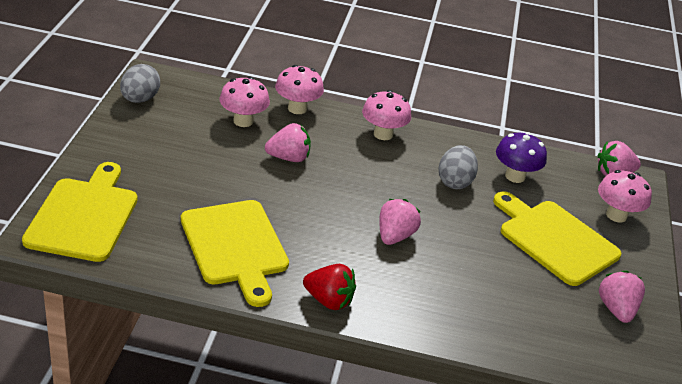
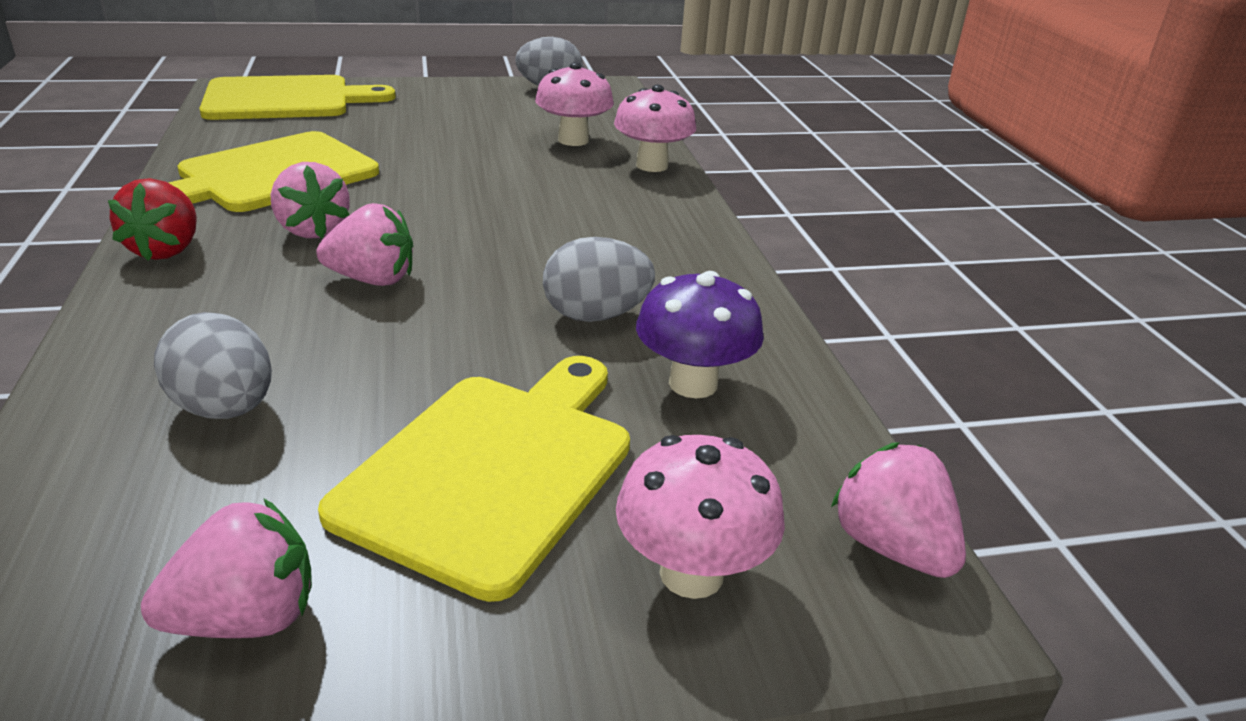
camera: 70 degrees right, 5 degrees down
pink strawberry [265,123,311,162] -> pink strawberry moved to [270,162,350,238]
pink mushroom [362,90,411,140] -> none
none -> grey egg [154,312,272,419]

